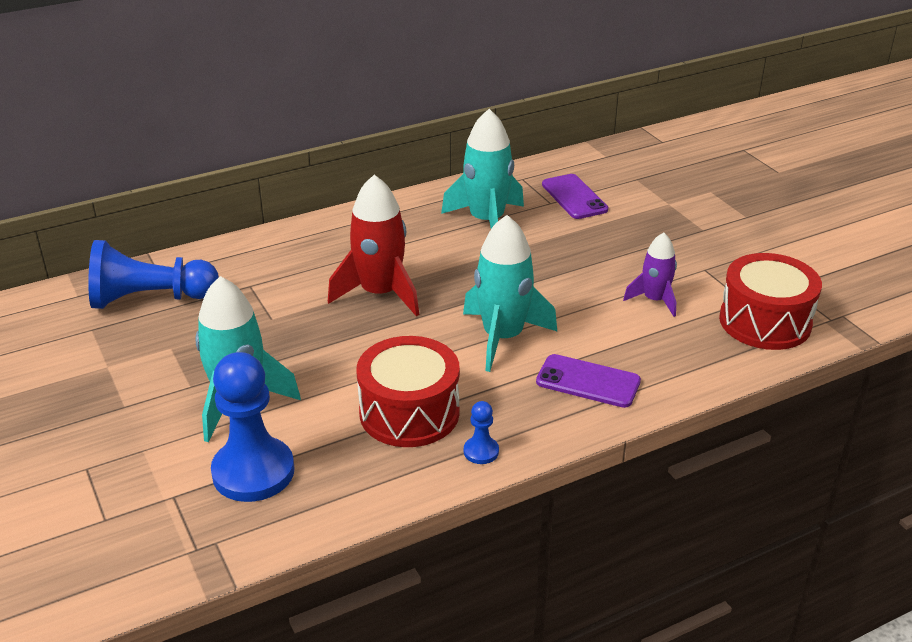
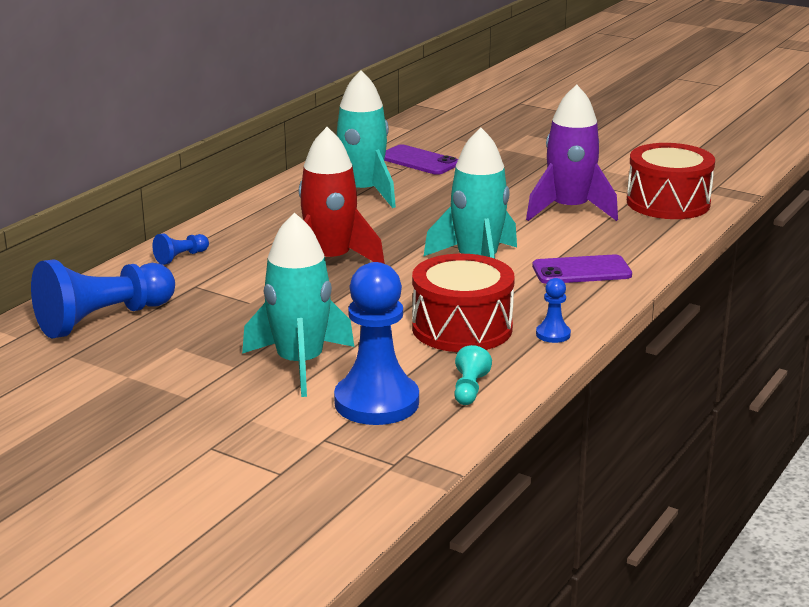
camera: 30 degrees left, 10 degrees down
purple rocket [623,232,677,317] -> purple rocket [526,85,618,221], size x1.70
none -> blue pawn [152,233,209,265]
none -> turquoise pawn [454,345,492,405]

